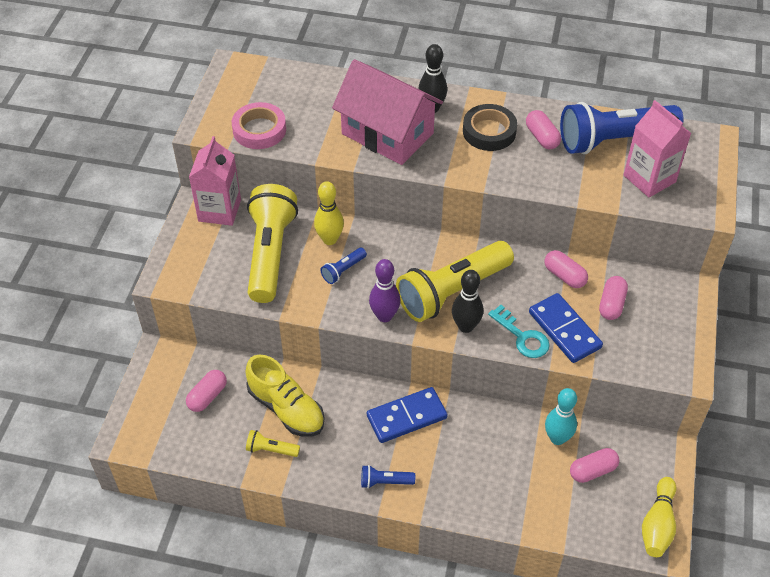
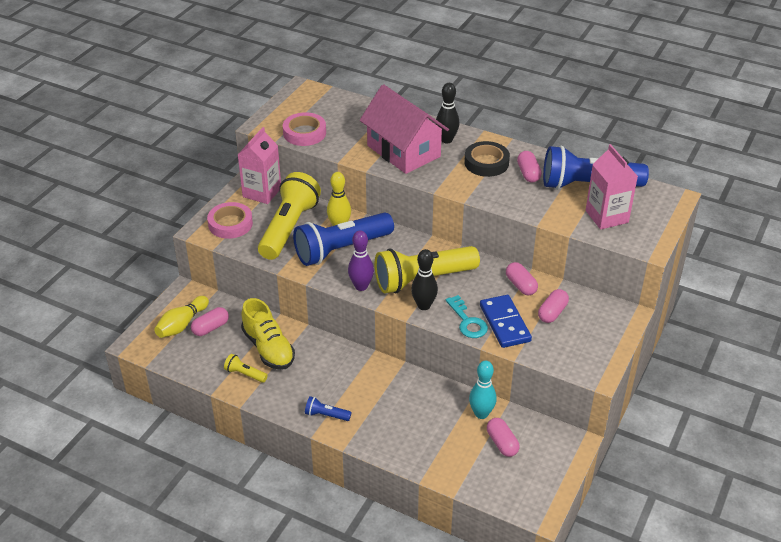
camera: 15 degrees right, 10 degrees down
blue flashlight [321,248,367,284] -> blue flashlight [293,213,394,266], size x2.41
blue domino [367,387,448,443] -> none
pink capsule [570,448,619,483] -> pink capsule turned 75 degrees clockwise [487,418,520,457]
yellow bowling pin [642,477,676,557] -> yellow bowling pin moved to [154,296,209,338]
none -> pink tape [207,202,253,239]

